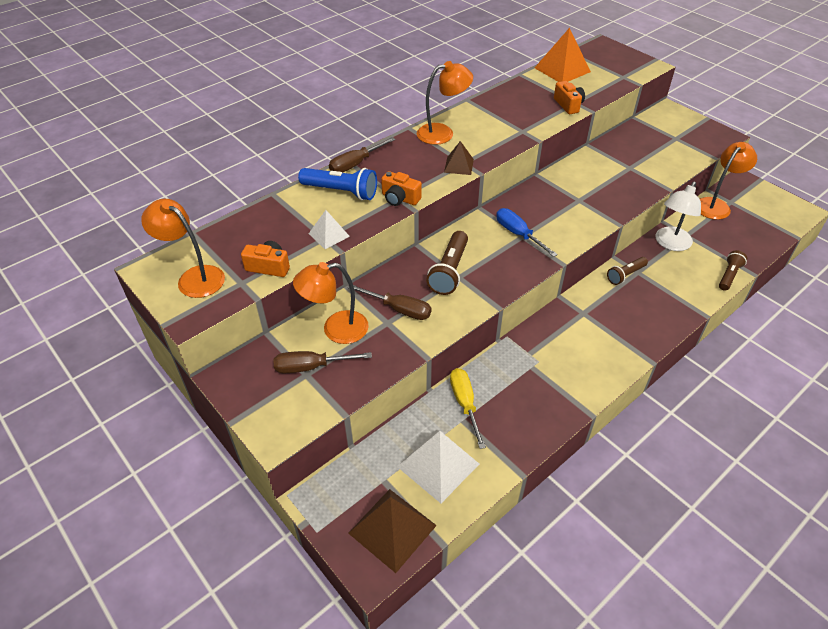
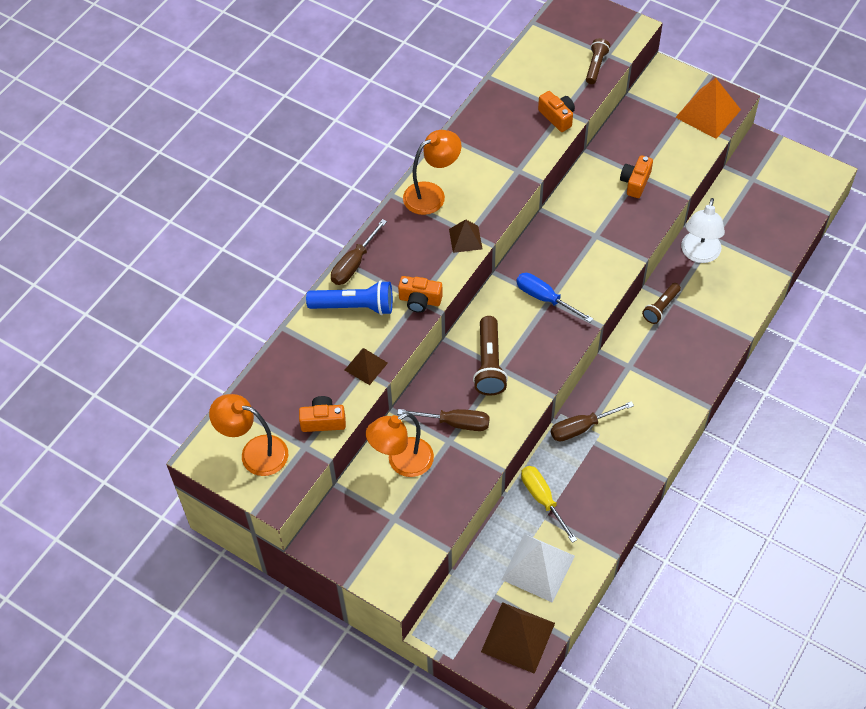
camera: 15 degrees left, 10 degrees up
brown screwdriver [273,351,372,373] -> brown screwdriver moved to [551,401,634,441]
white pyramid [308,210,350,249] -> brown pyramid [345,348,388,385]
orange pyramid [535,28,591,82] -> orange pyramid moved to [675,78,741,139]
orange lamp [700,142,757,220] -> none
brown flashlight [719,250,747,291] -> brown flashlight moved to [586,38,610,84]
none -> orange camera [620,155,653,198]

